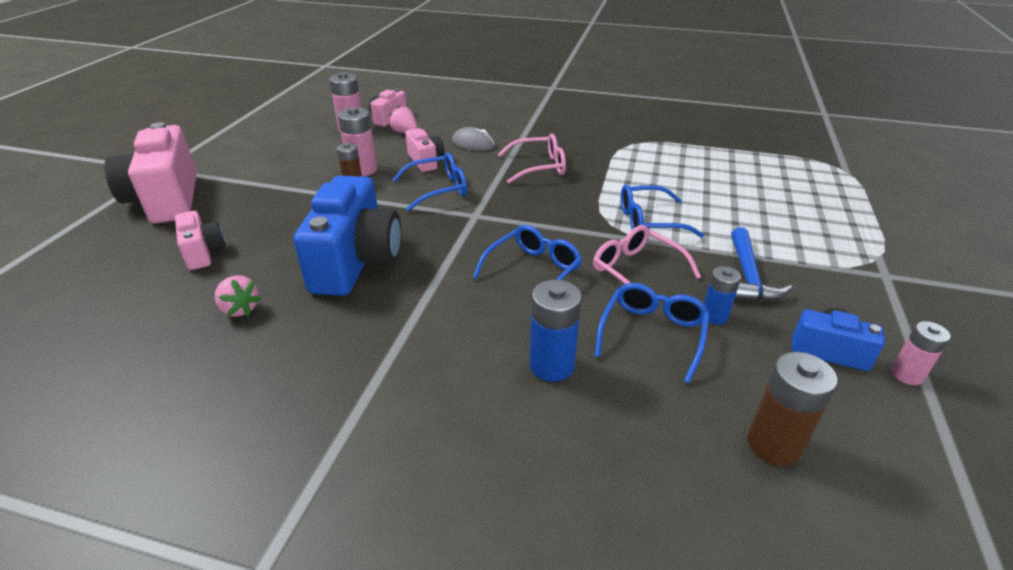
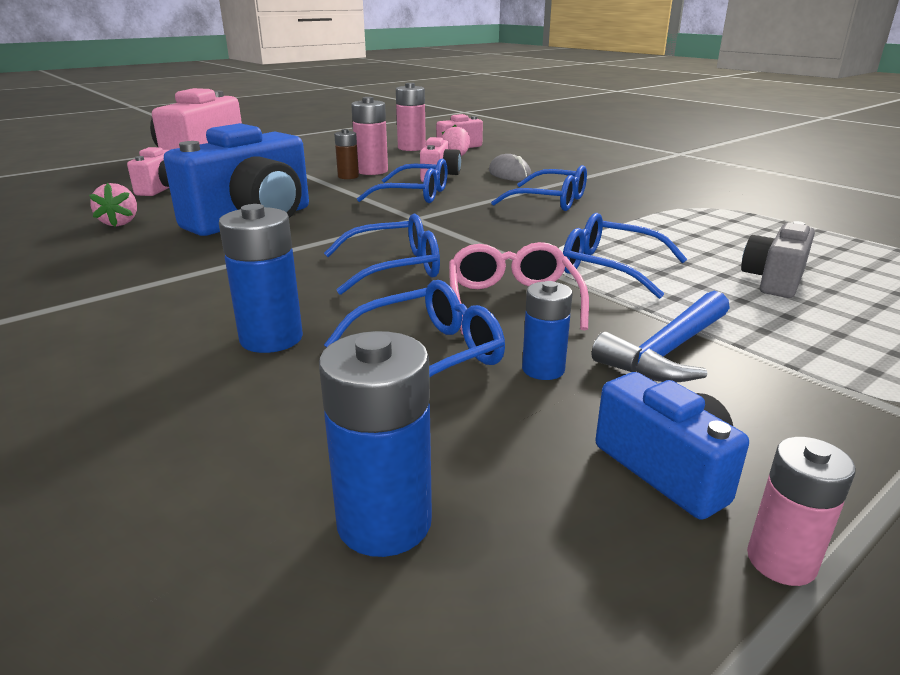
camera: 35 degrees right, 10 degrees down
pink glasses [497,134,566,184] -> blue glasses [491,165,587,211]
brown battery [747,352,838,466] -> blue battery [319,331,432,557]
none -> grey camera [741,221,815,298]

